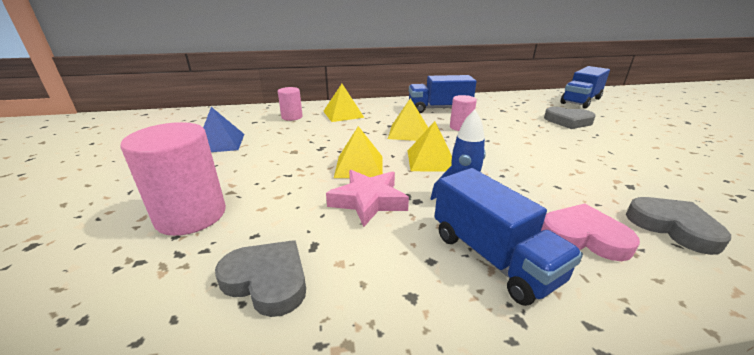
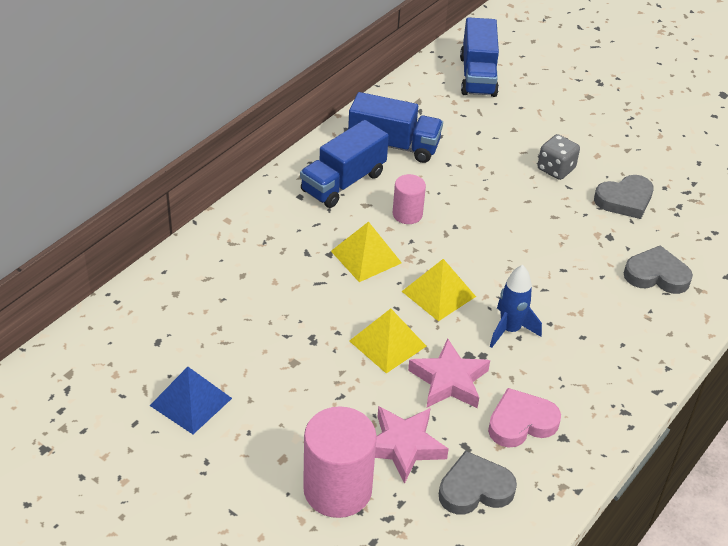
camera: 45 degrees left, 15 degrees up
pink cylinder [278,87,303,121] -> none
yellow pyramid [323,84,365,122] -> none
blue truck [435,168,583,306] -> blue truck moved to [348,92,443,163]
pink heart [541,204,640,261] -> pink heart moved to [488,388,561,448]
grey heart [544,107,596,129] -> grey heart moved to [594,175,654,219]
none -> pink star [375,406,449,484]
none -> grey dice [538,134,580,180]

